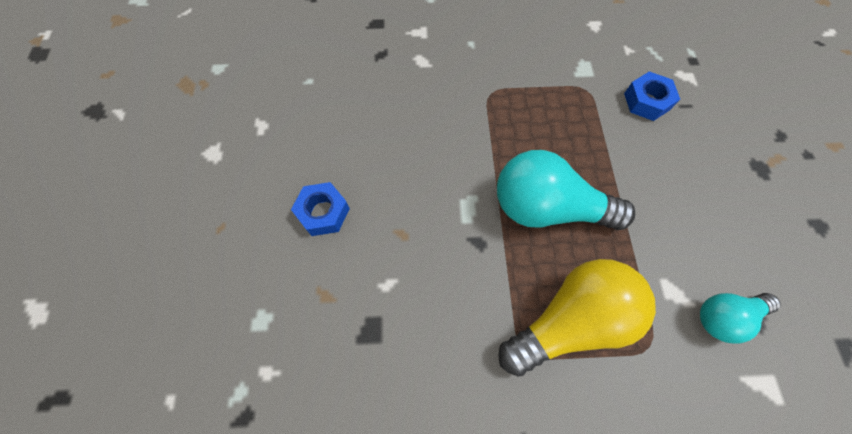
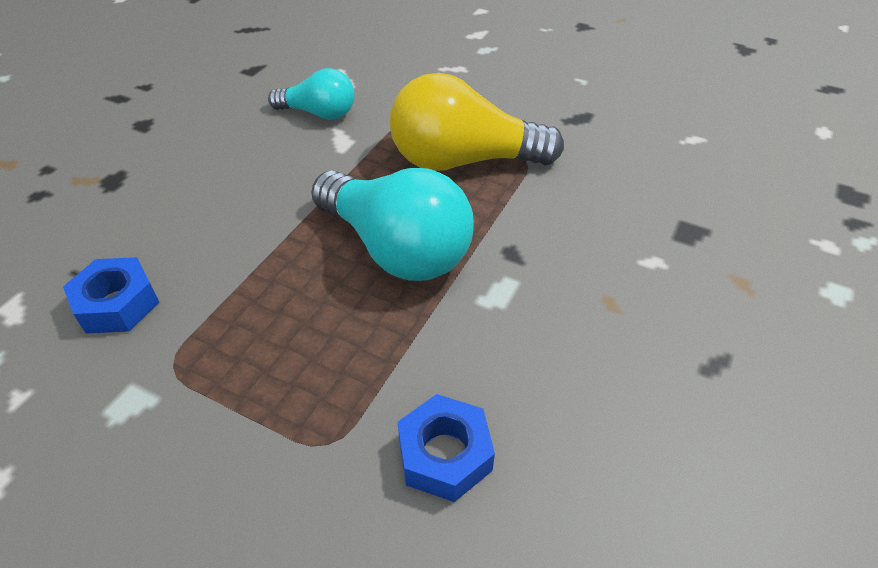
camera: 150 degrees left, 20 degrees down
blue nut [291,182,350,236] -> blue nut moved to [398,394,495,502]

